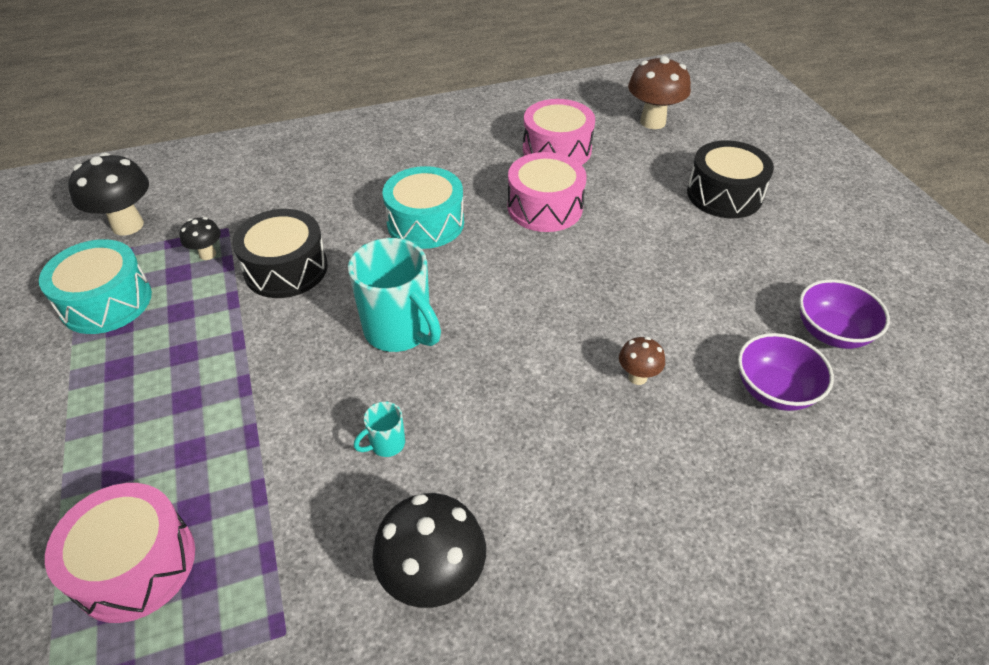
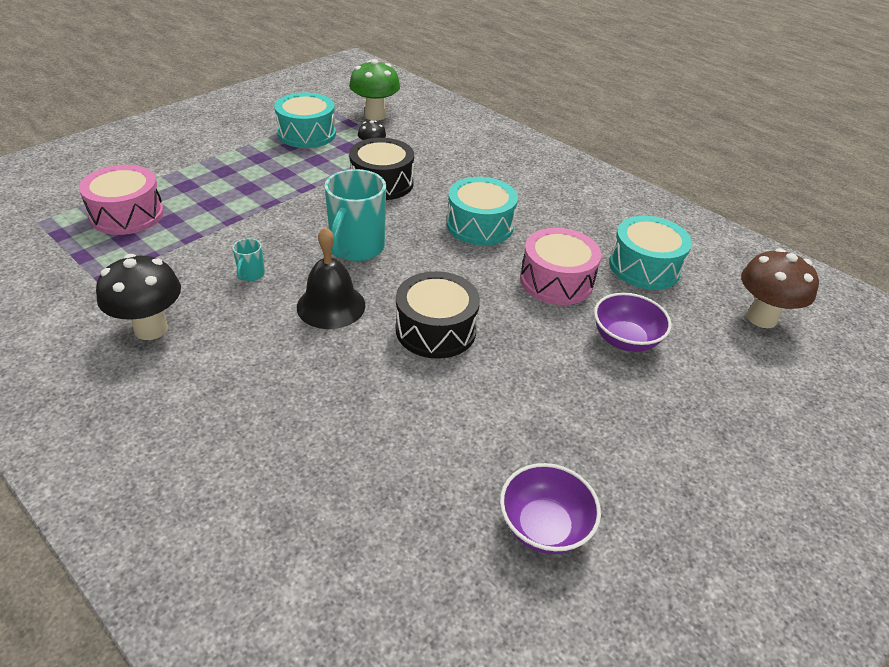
camera: 60 degrees right, 5 degrees down
black mushroom [68,153,149,236] -> green mushroom [349,59,400,121]
turquoise mug [354,401,405,457] -> turquoise mug turned 105 degrees counterclockwise [233,238,265,281]
pink drum [523,99,595,165] -> turquoise drum [609,216,692,290]
brown mushroom [619,337,665,385] -> none
black drum [687,140,774,218] -> black drum moved to [396,271,480,359]
purple bowl [738,333,834,411] -> purple bowl moved to [594,293,671,352]
none -> black bell [297,227,365,329]

